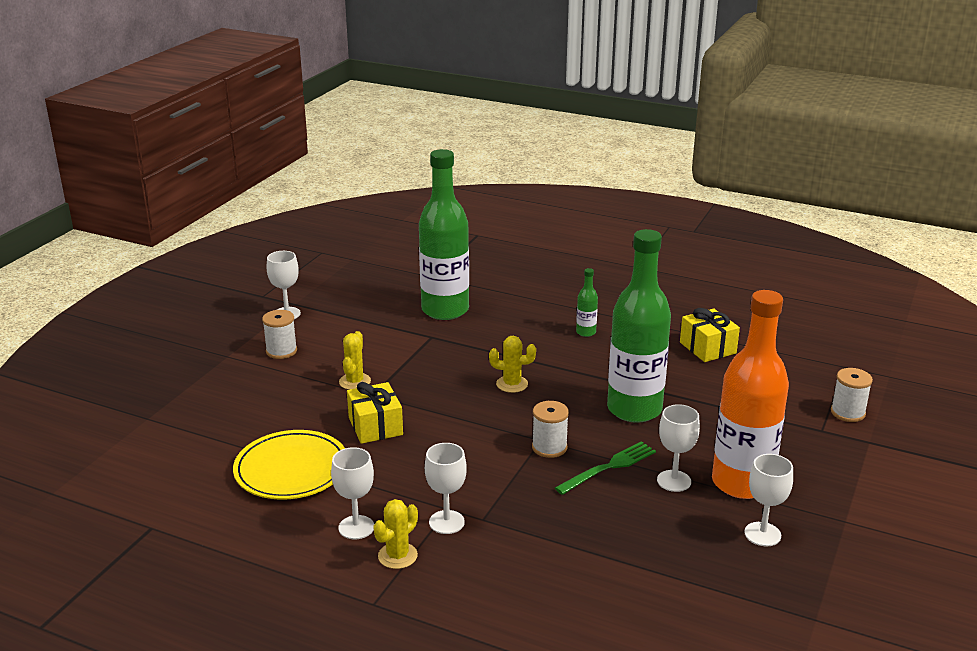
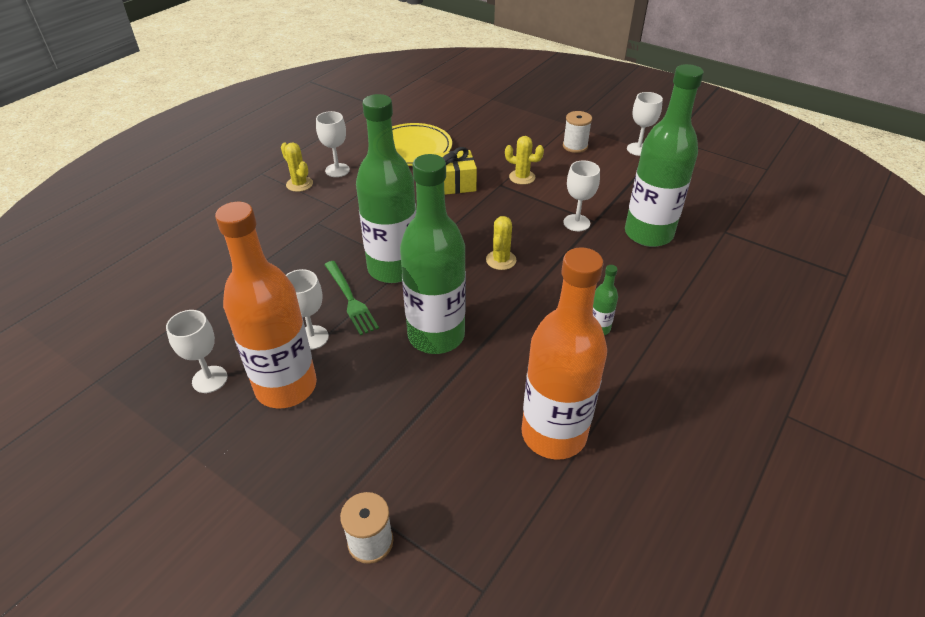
camera: 100 degrees right, 15 degrees up
white goblet [425,443,467,534] -> white goblet moved to [563,161,600,231]
white spool [532,401,569,458] -> green bottle [356,94,416,283]
yellow gift [680,308,740,362] -> orange bottle [521,247,607,460]

